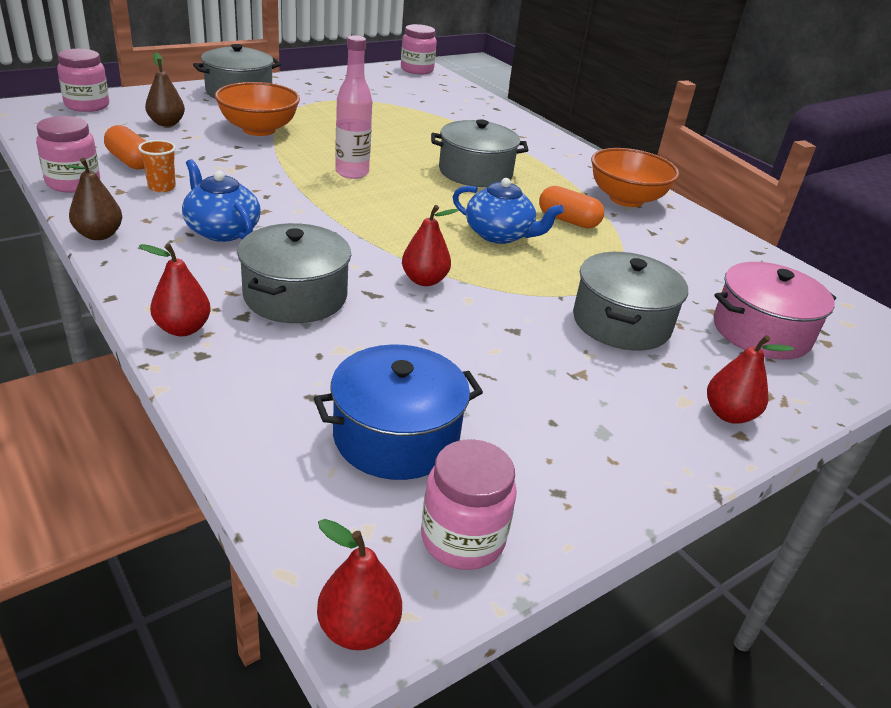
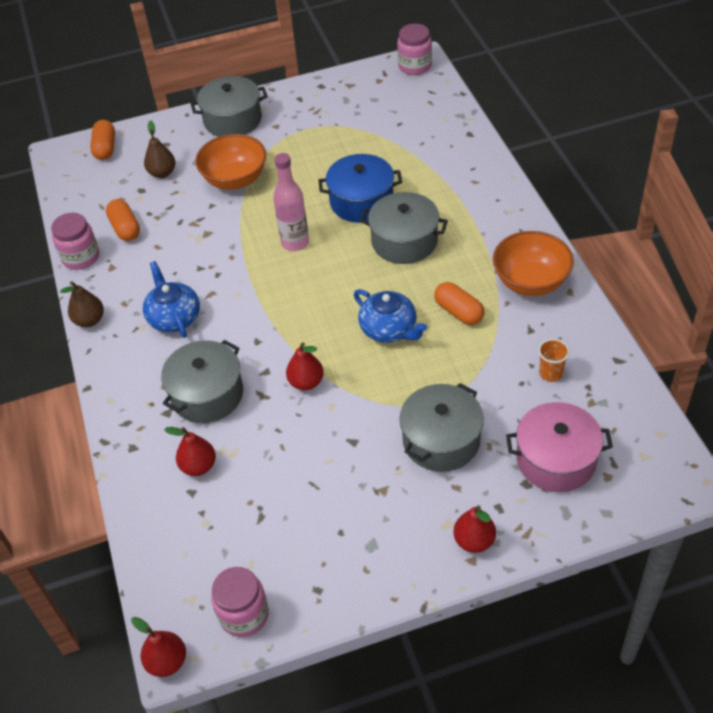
camera: 25 degrees right, 15 degrees up
pink jar [57,49,109,112] -> orange capsule [90,120,115,160]
orange cup [138,140,176,192] -> orange cup moved to [538,339,570,382]
red pear [139,244,211,336] -> red pear moved to [164,427,216,476]
blue pot [314,344,483,480] -> blue pot moved to [318,154,402,223]

